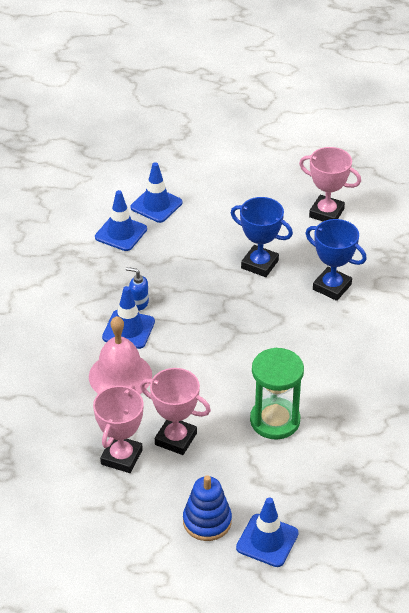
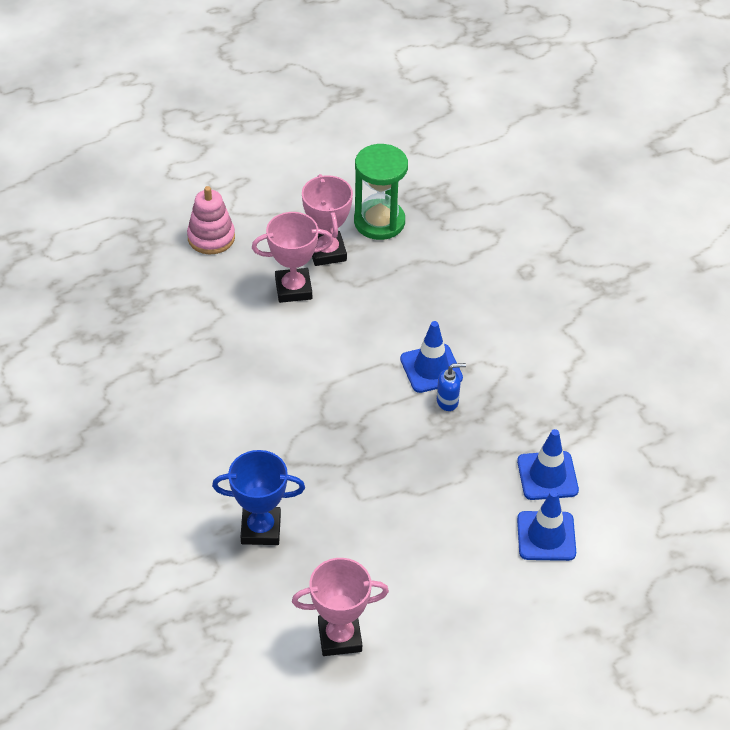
camera: 145 degrees right, 5 degrees up
pink bell [89,316,152,394] -> none
blue stacking toy [183,475,232,541] -> pink stacking toy [187,186,235,254]
blue trophy [231,197,293,277] -> none
blue traffic cone [236,498,299,567] -> none
green hourglass [250,348,304,439] -> green hourglass moved to [354,144,408,240]

